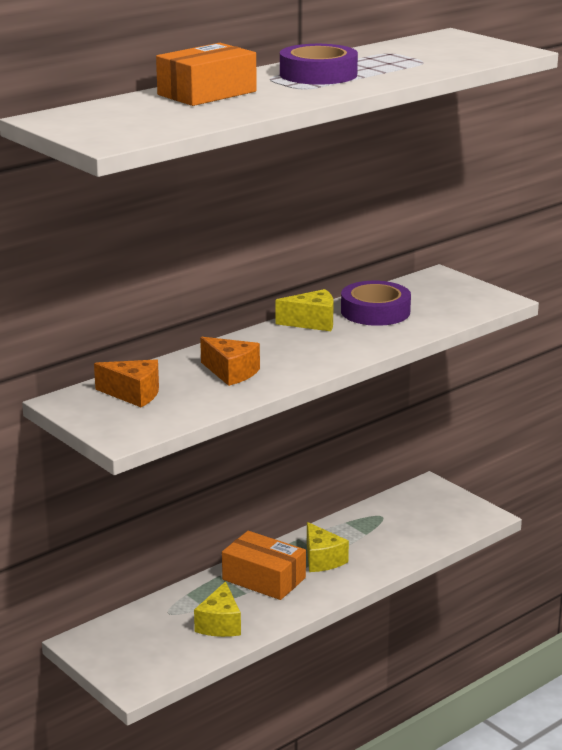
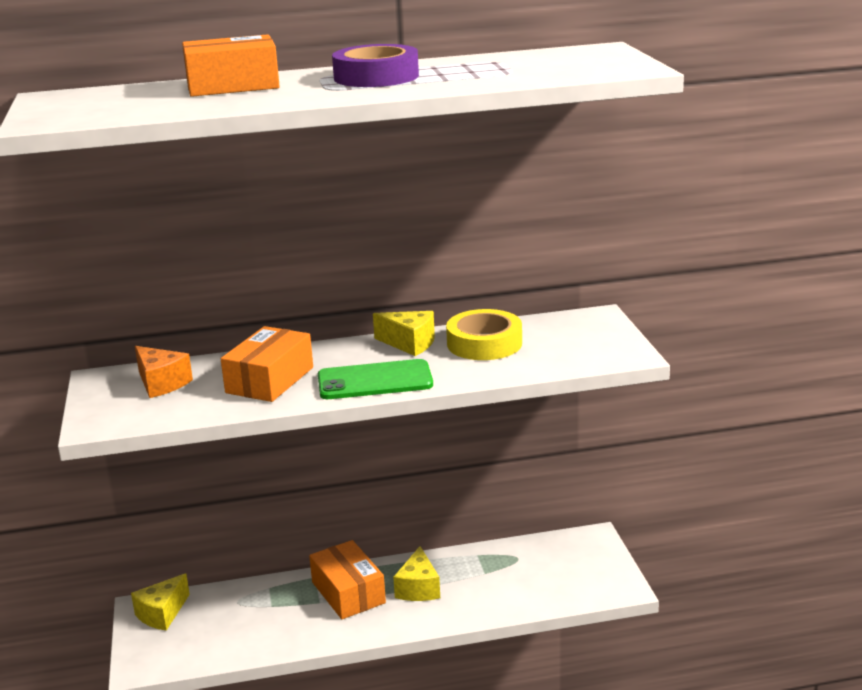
camera: 30 degrees right, 0 degrees up
yellow cheese [194,581,241,637] -> yellow cheese moved to [131,573,190,631]
orange cheese [200,337,260,386] -> orange box [221,326,313,402]
purple tape [341,281,411,326] -> yellow tape [446,309,522,360]
none -> green phone [318,359,433,399]

